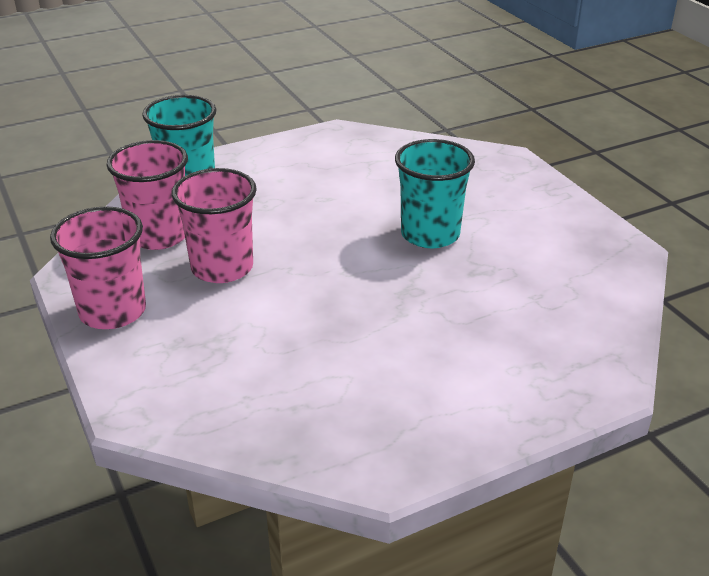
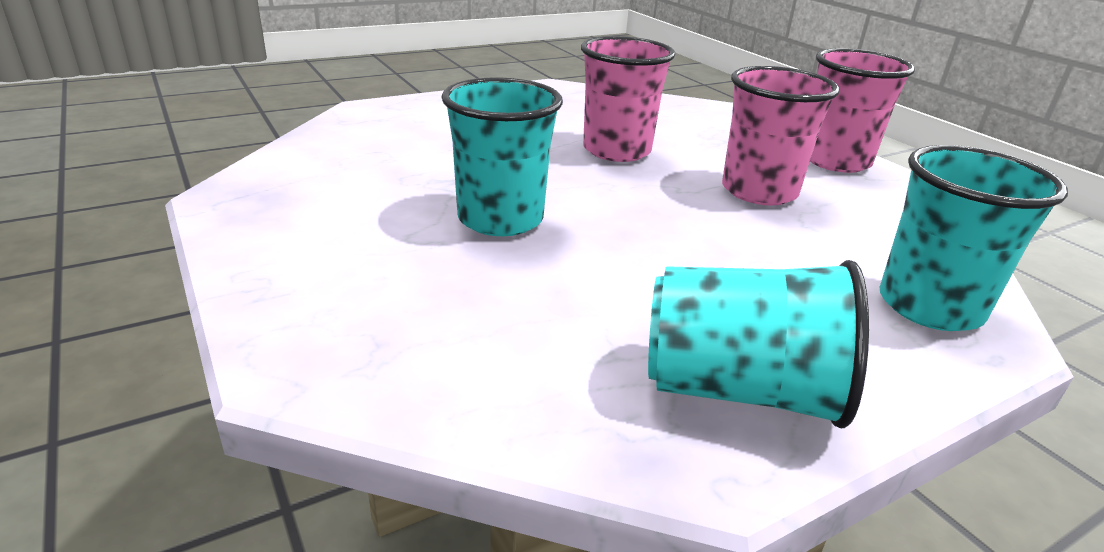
camera: 175 degrees right, 5 degrees down
pink cup [106,140,188,250] -> pink cup moved to [581,36,675,162]
none -> turquoise cup [648,260,869,429]

